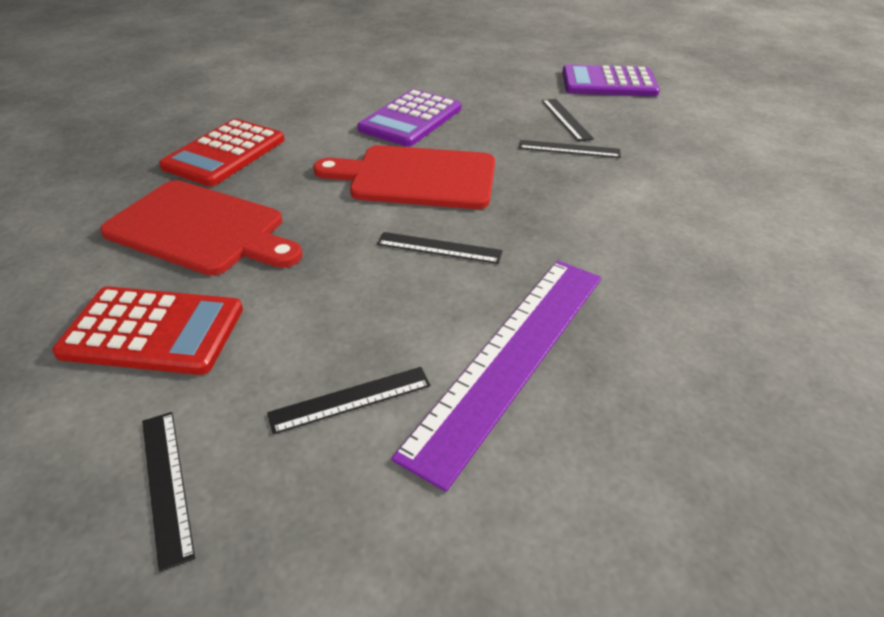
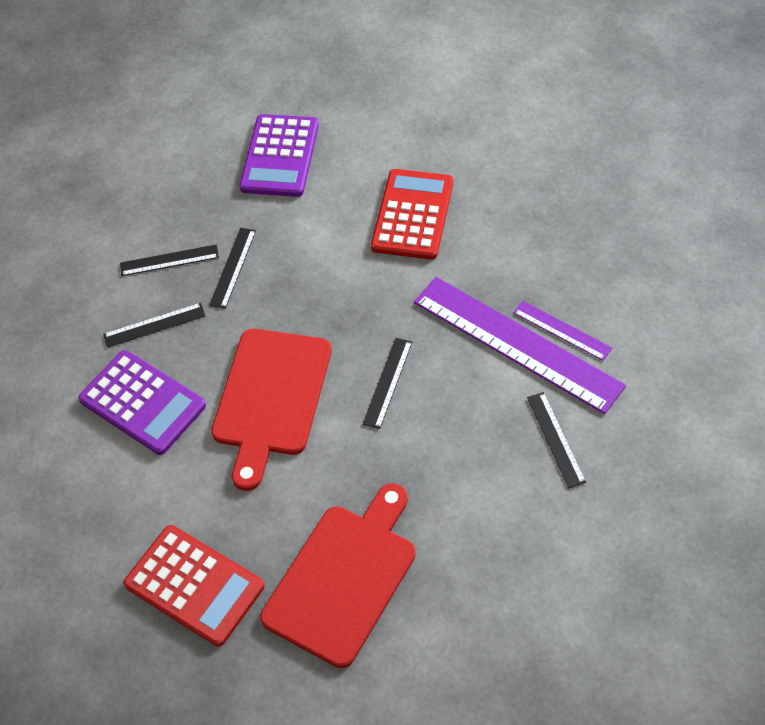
camera: 80 degrees left, 15 degrees up
red calculator [52,286,243,375] -> red calculator moved to [371,169,453,260]
black ruler [142,412,195,572] -> black ruler moved to [103,303,205,348]
purple calculator [562,64,660,96] -> purple calculator moved to [239,114,319,197]
none -> purple ruler [513,301,612,361]

